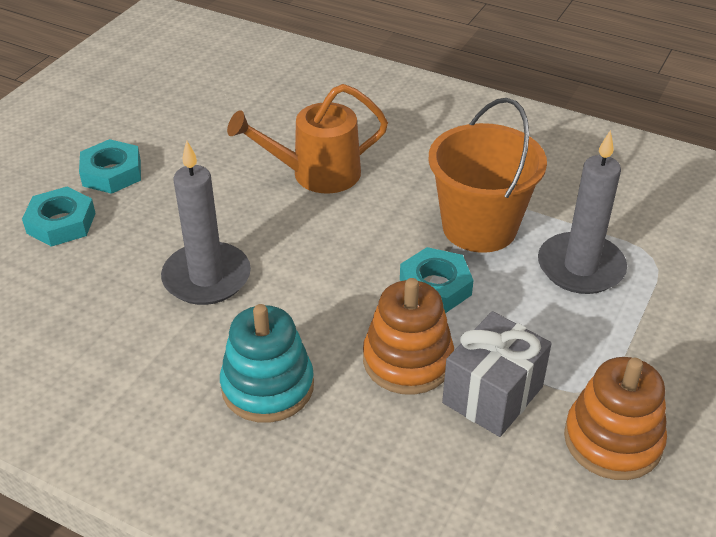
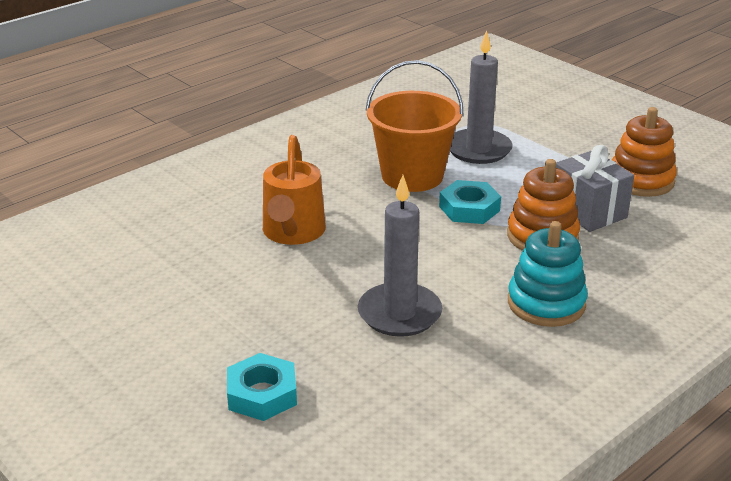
camera: 70 degrees left, 10 degrees down
turquoise nut [79,139,141,194] -> none

